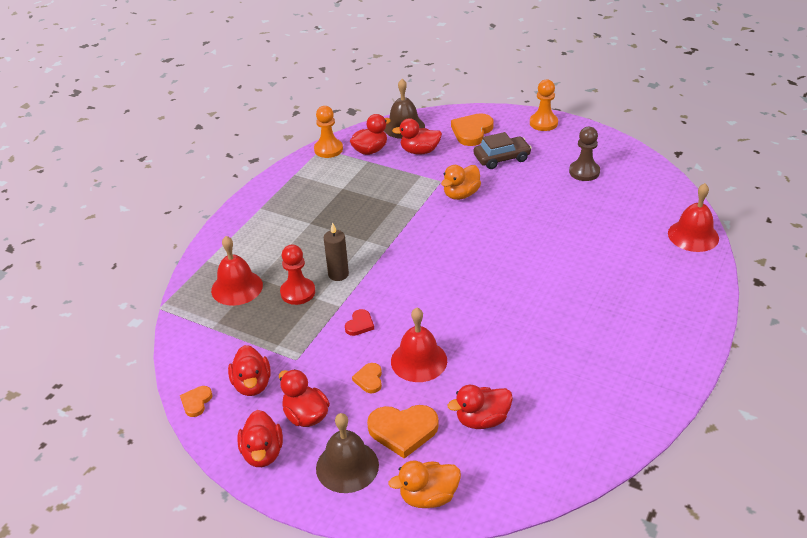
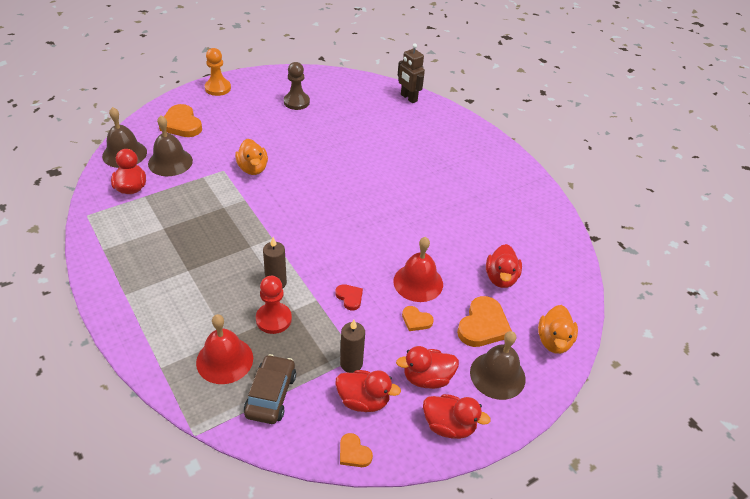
camera: 65 degrees left, 5 degrees up
orange pawn [314,106,343,158] -> none
red duck [392,118,442,155] -> brown bell [148,116,193,176]
brown car [474,132,532,169] -> brown car moved to [244,354,296,424]
red bell [668,183,719,252] -> brown robot [398,43,425,103]
none -> brown candle [340,320,365,373]

